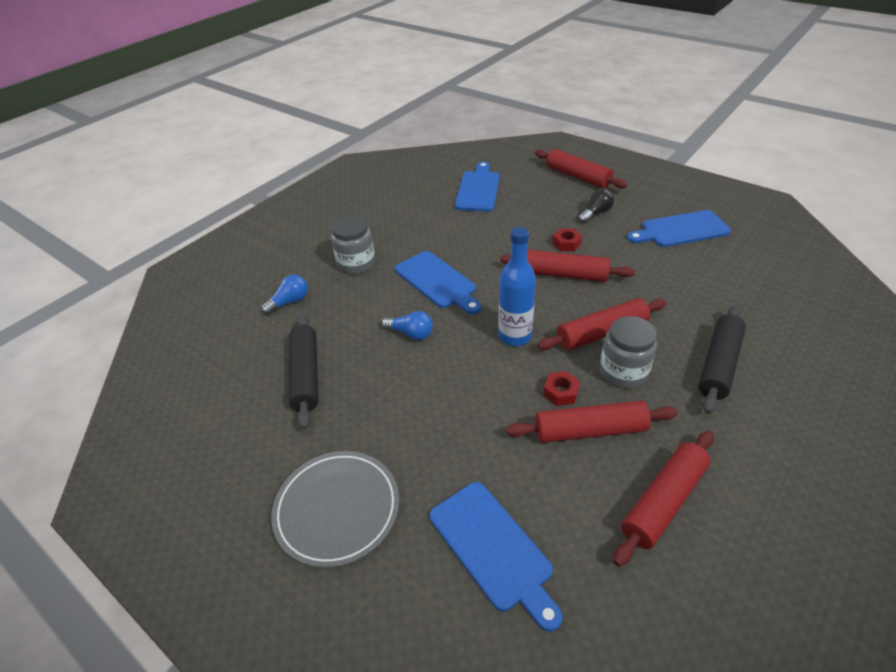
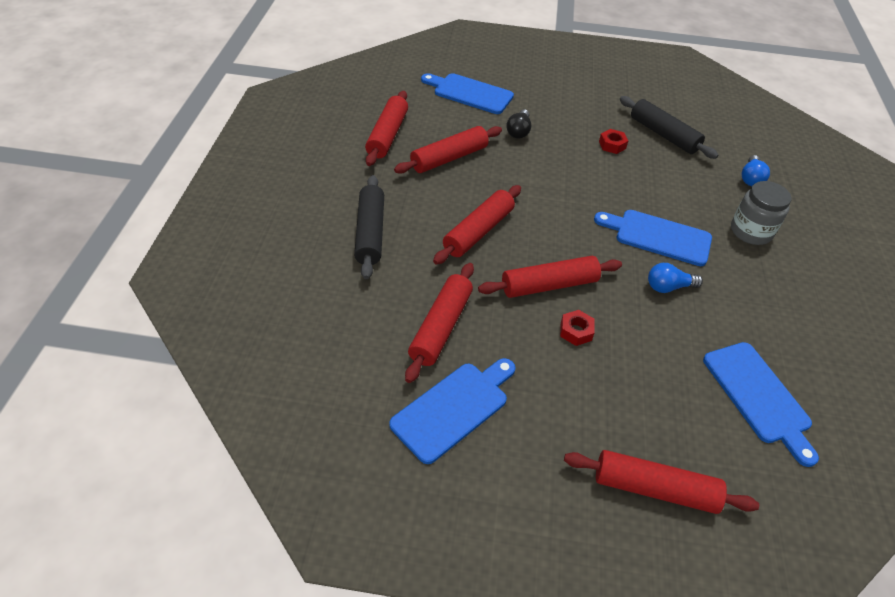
camera: 145 degrees right, 5 degrees up
grey plate [271,451,399,567] -> none
blue light bulb [382,311,433,340] -> blue light bulb moved to [648,263,703,293]
blue bottle [498,227,536,346] -> none
red nut [543,371,580,406] -> red nut moved to [599,129,628,154]
black light bulb [579,189,614,223] -> black light bulb moved to [506,110,531,139]
grey jar [600,316,657,388] -> none
none -> red rolling pin [405,263,474,383]

